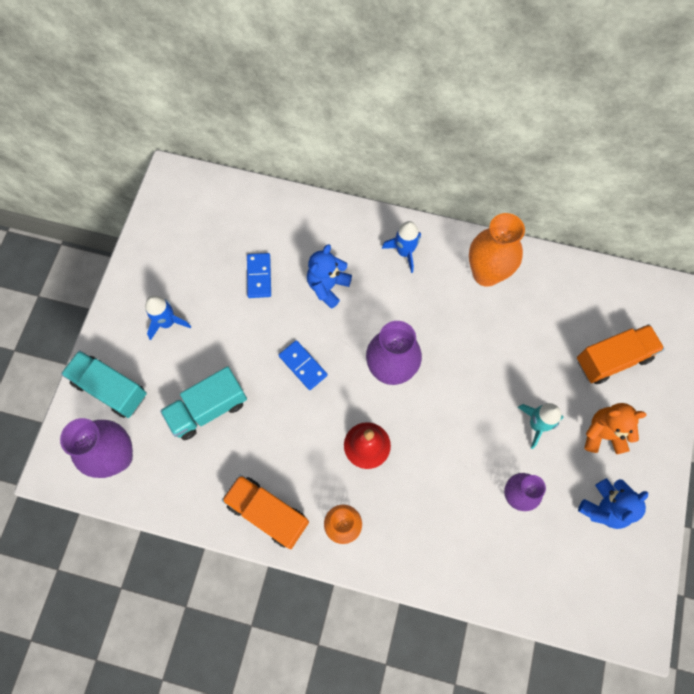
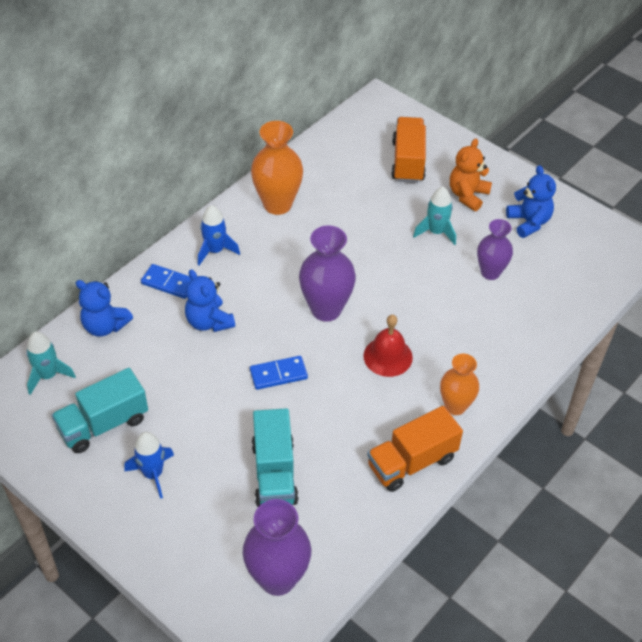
camera: 65 degrees left, 20 degrees down
turquoise truck [61,350,147,418] -> turquoise truck moved to [52,368,148,453]
blue domino [247,253,271,298] -> blue domino moved to [141,264,191,299]
none -> turquoise rocket [26,332,76,395]
none -> blue teddy bear [76,280,133,336]

